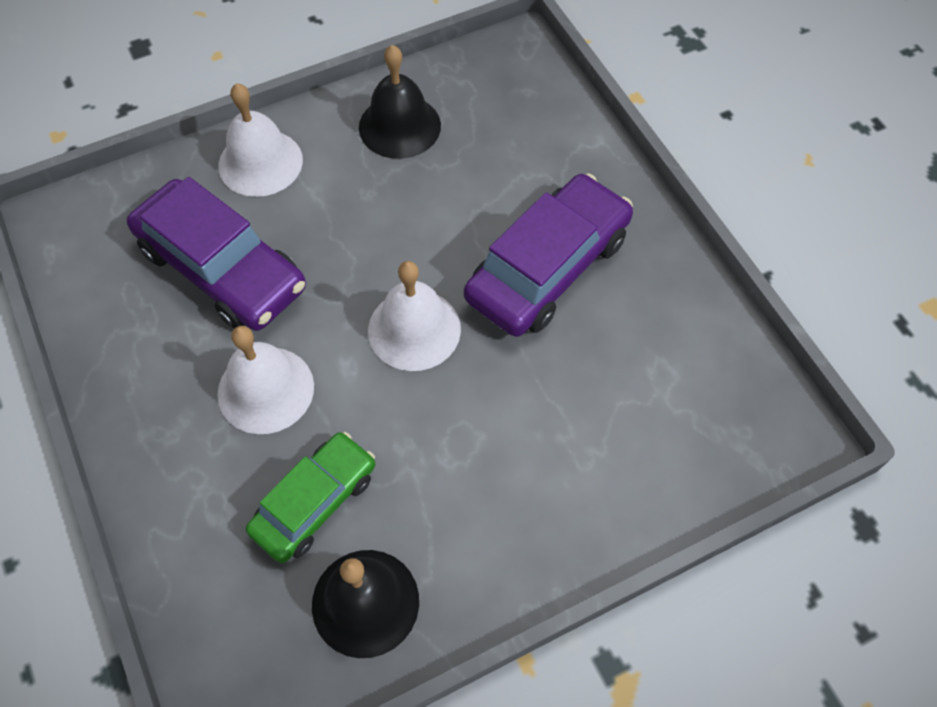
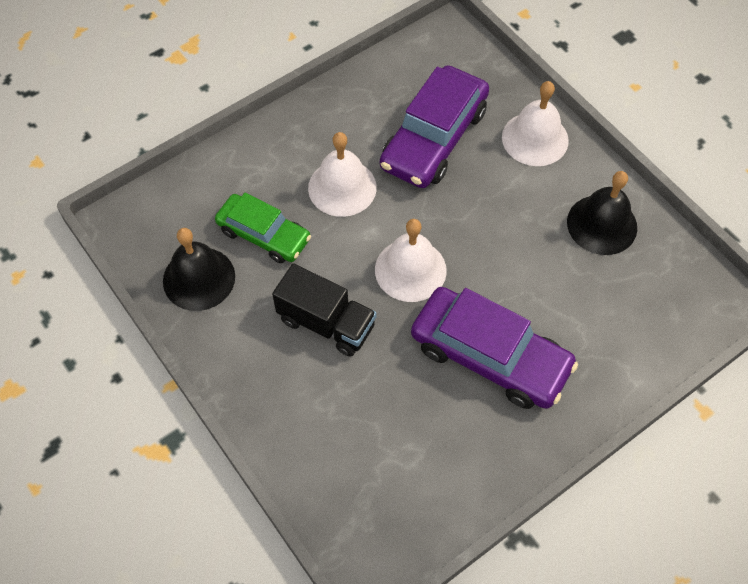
camera: 80 degrees right, 0 degrees up
none -> black truck [272,263,377,357]

